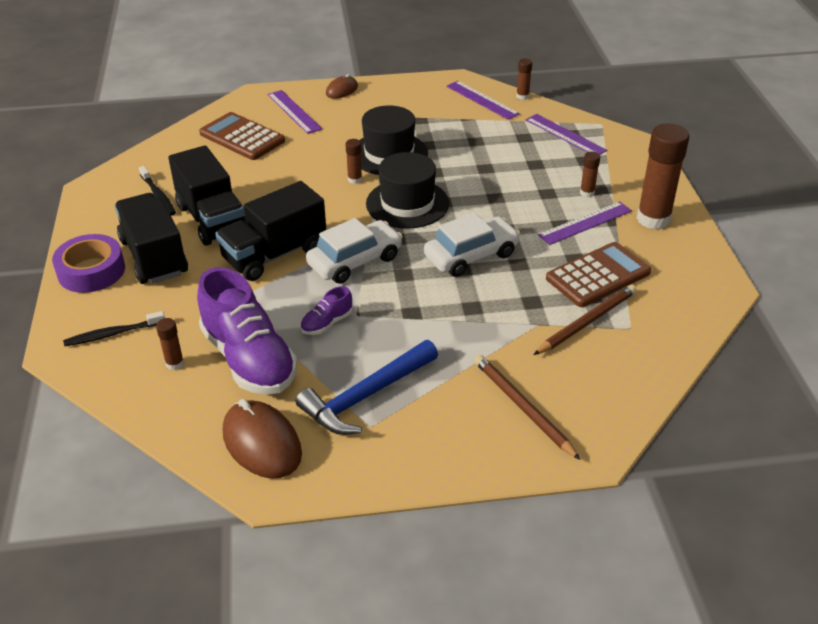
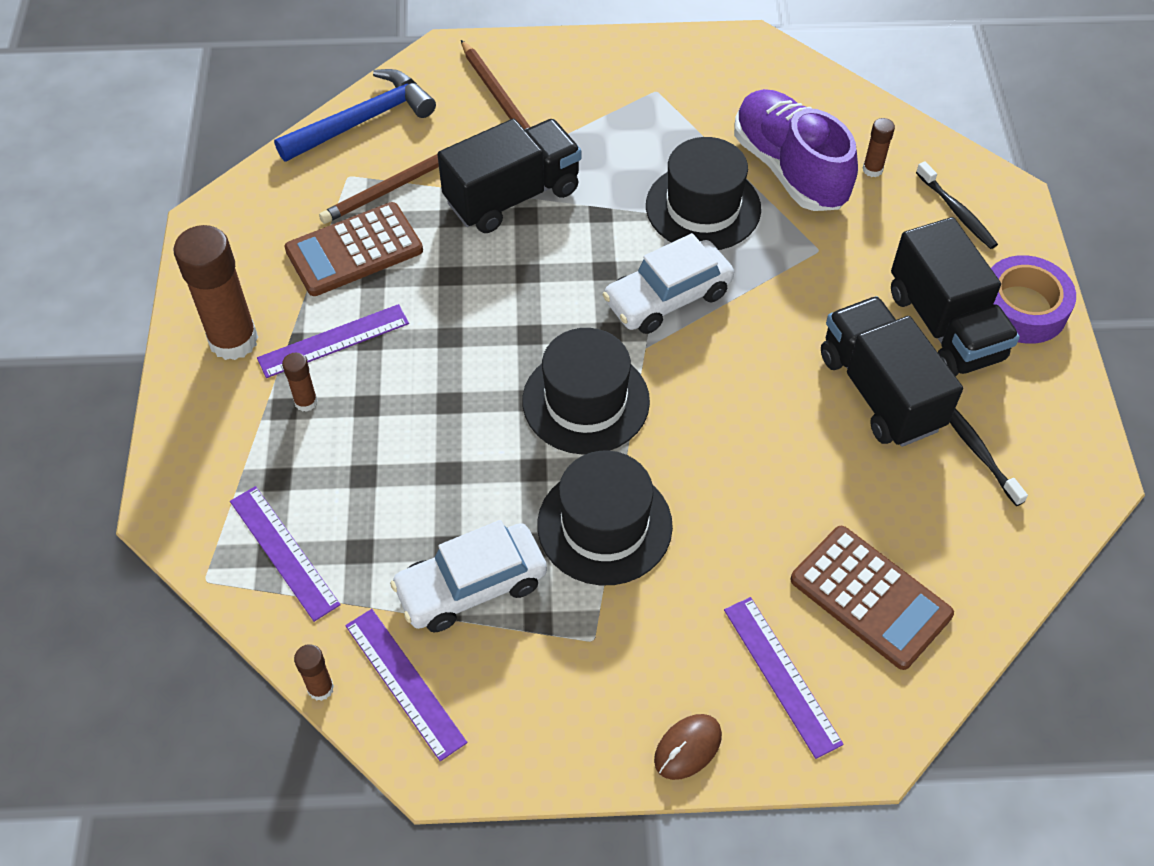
camera: 175 degrees left, 15 degrees up
black toothbrush [63,311,165,346] -> black toothbrush turned 75 degrees clockwise [916,162,998,249]
black truck [215,181,326,281] -> black truck moved to [437,119,581,233]
brown mouse [223,399,302,479] -> none
blue hammer [296,340,438,435] -> blue hammer moved to [274,69,436,162]
purple shoe [300,286,352,335] -> black hat [646,137,761,250]
brown glue stick [346,139,362,184] -> none
white car [424,213,520,277] -> white car moved to [390,520,547,632]

